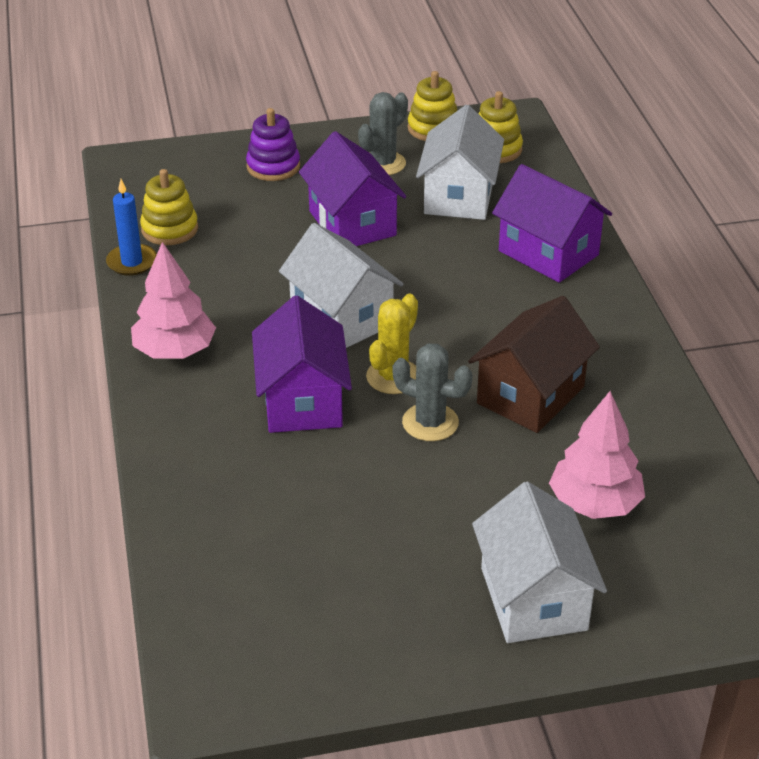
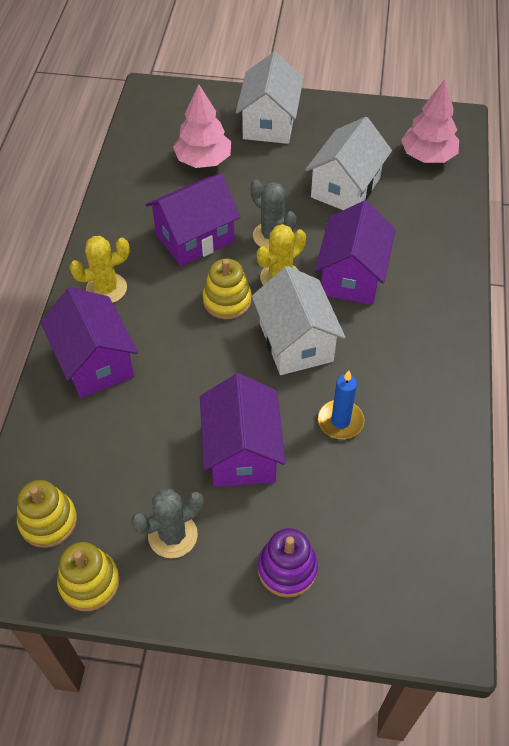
camera: 160 degrees left, 15 degrees up
blue candle [106,179,157,276] -> blue candle moved to [318,370,364,439]
pink tree [131,242,216,359] -> pink tree moved to [401,79,459,163]
yellow stacking toy [140,169,198,245] -> yellow stacking toy moved to [203,259,252,319]
white house [416,105,504,220] -> white house moved to [305,117,392,210]
brown house [468,296,600,433] -> purple house [146,174,240,266]
none -> yellow cactus [70,236,130,303]

